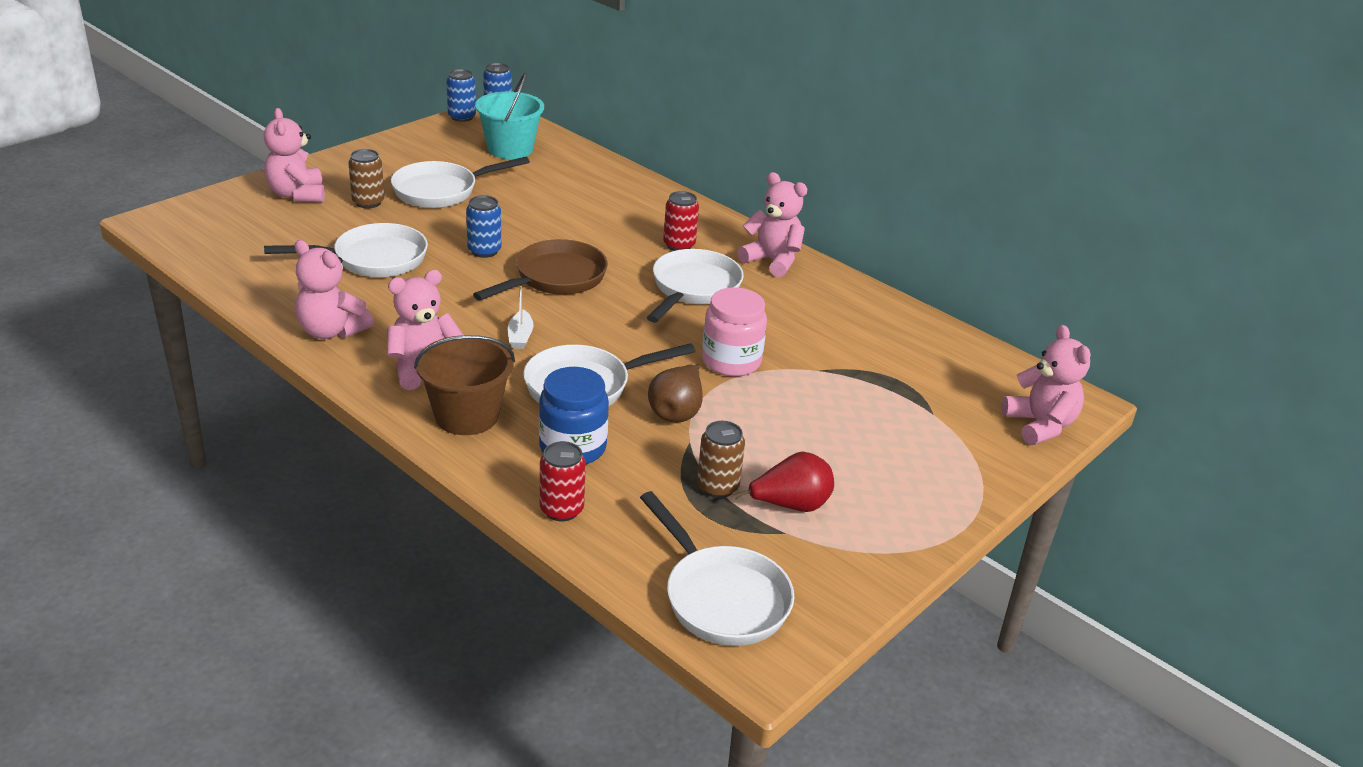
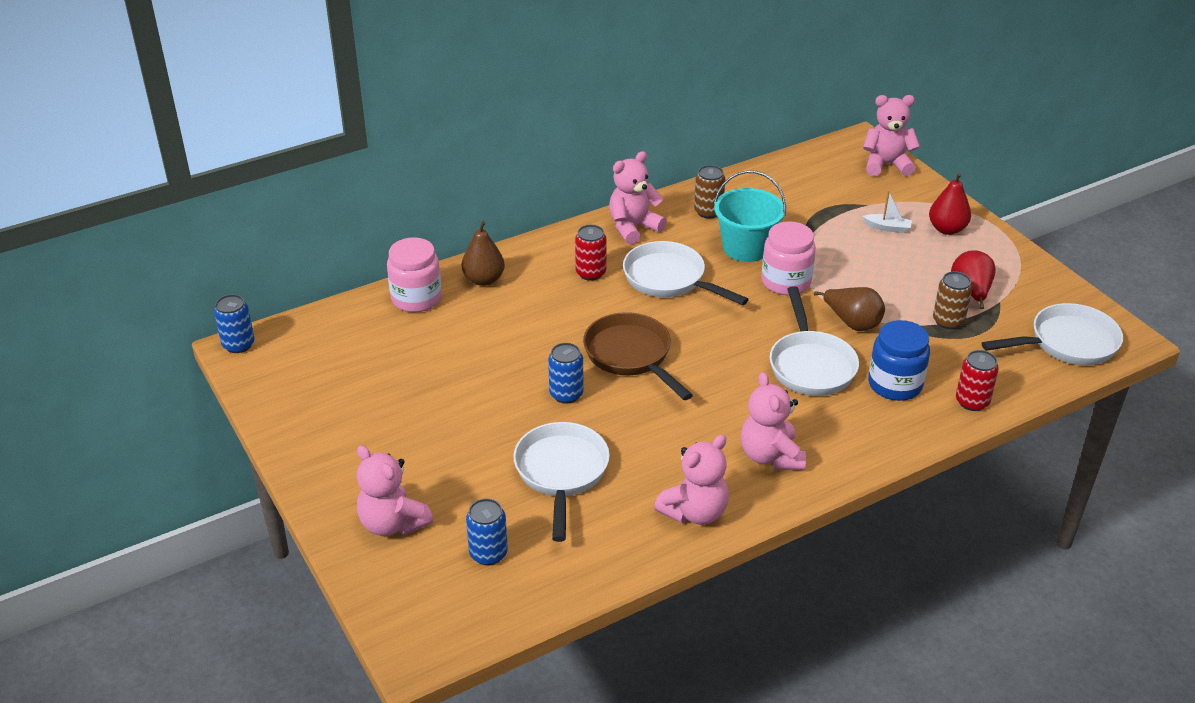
camera: 70 degrees left, 5 degrees up
pink teddy bear [264,108,325,202] -> pink teddy bear turned 45 degrees clockwise [357,445,433,536]
brown can [348,149,385,208] -> brown can moved to [694,165,725,219]
white pan [391,157,530,208] -> none
brown bucket [414,335,515,435] -> none
blue can [446,69,476,122] -> blue can moved to [466,498,508,565]
turquoise bucket [475,73,544,159] -> turquoise bucket moved to [714,170,786,262]
white boat [508,286,533,349] -> white boat moved to [863,190,912,233]
none -> pink jar [387,237,442,312]
none -> brown pear [462,221,505,286]
none -> red pear [929,173,971,235]

